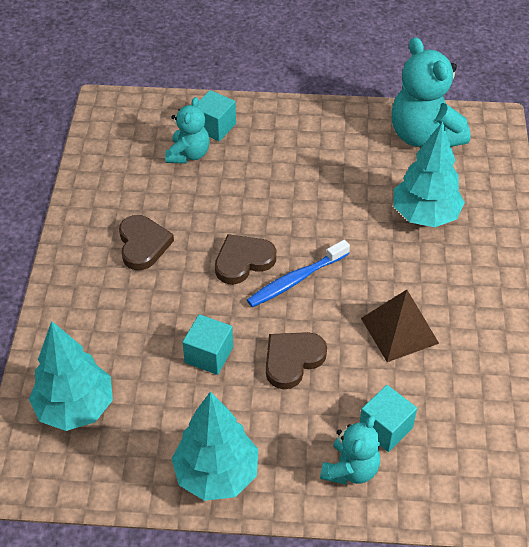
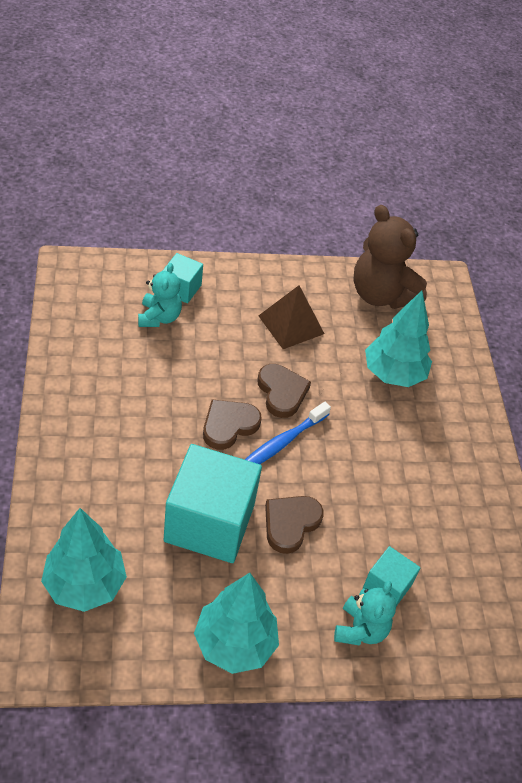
camera: 15 degrees left, 0 degrees up
brown heart [119,215,174,270] -> brown heart moved to [257,364,311,418]
turquoise cube [182,314,233,375] -> turquoise cube [164,444,262,563], size x2.01
brown pyramid [361,290,439,362] -> brown pyramid moved to [258,285,324,349]
turquoise teddy bear [391,37,471,147] -> brown teddy bear [353,205,427,309]

